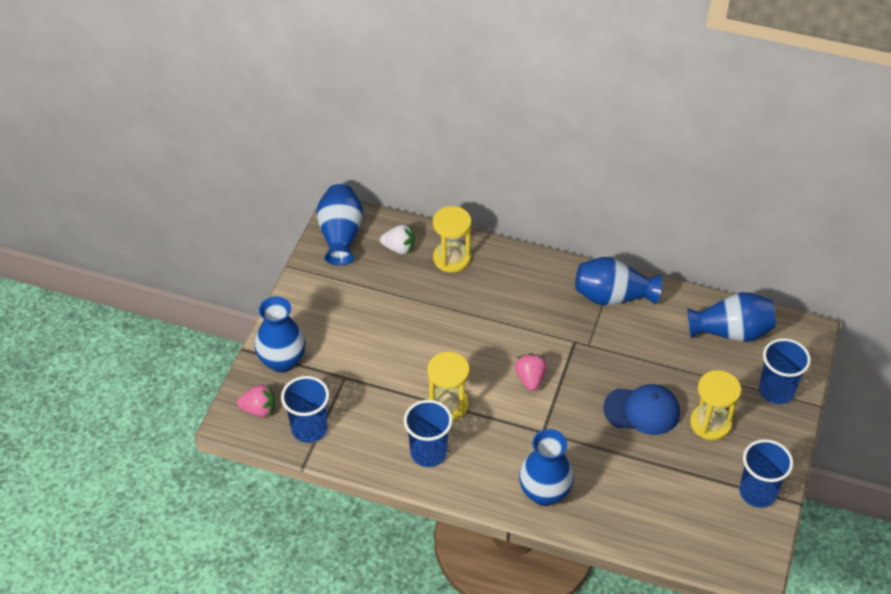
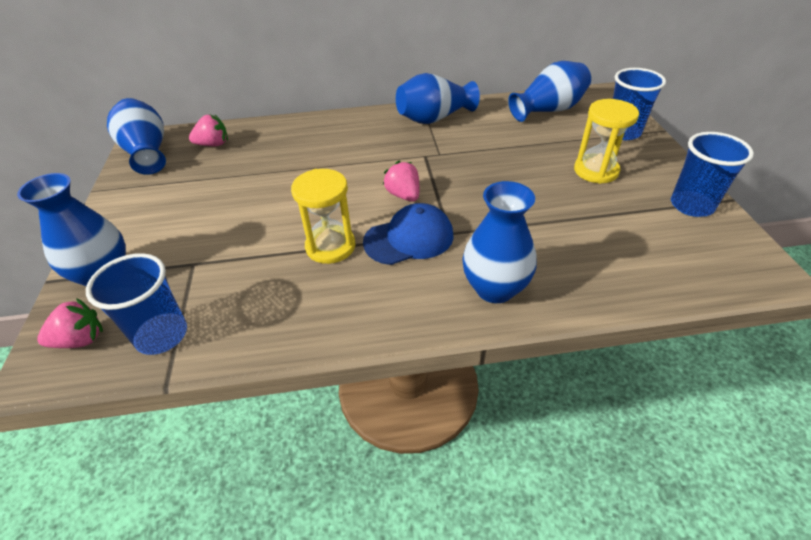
camera: 25 degrees left, 5 degrees down
white strawberry [380,225,414,254] -> pink strawberry [189,115,228,146]
blue cup [404,400,453,467] -> none
yellow hourglass [433,206,472,273] -> none
blue cap [603,384,680,435] -> blue cap moved to [363,203,454,265]

